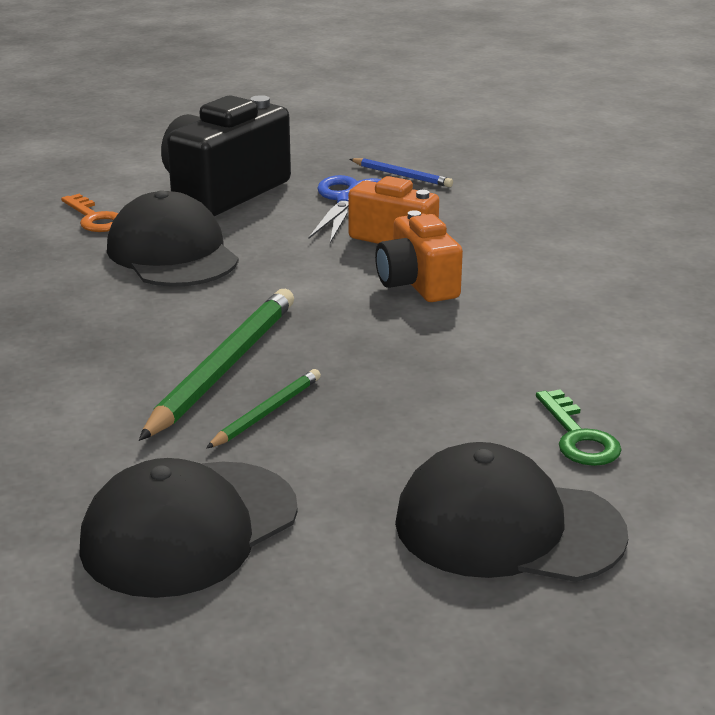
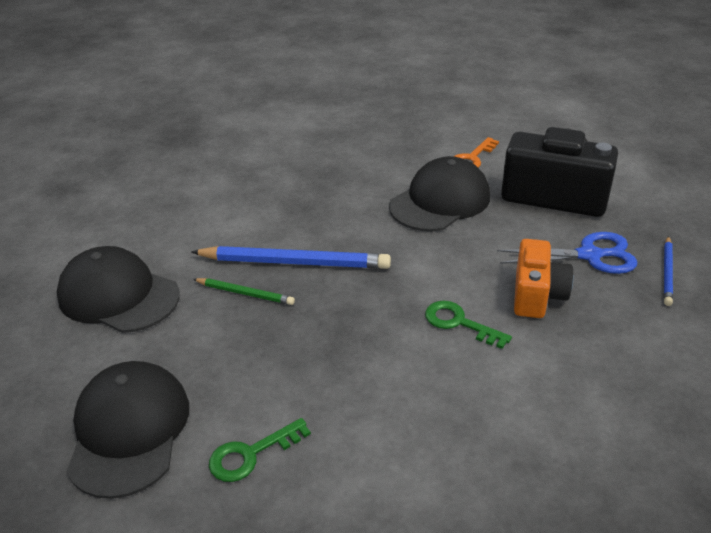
camera: 75 degrees right, 10 degrees up
green pencil [139,289,294,441] -> blue pencil [191,246,391,269]
orange camera [375,210,463,302] -> green key [425,301,512,349]

